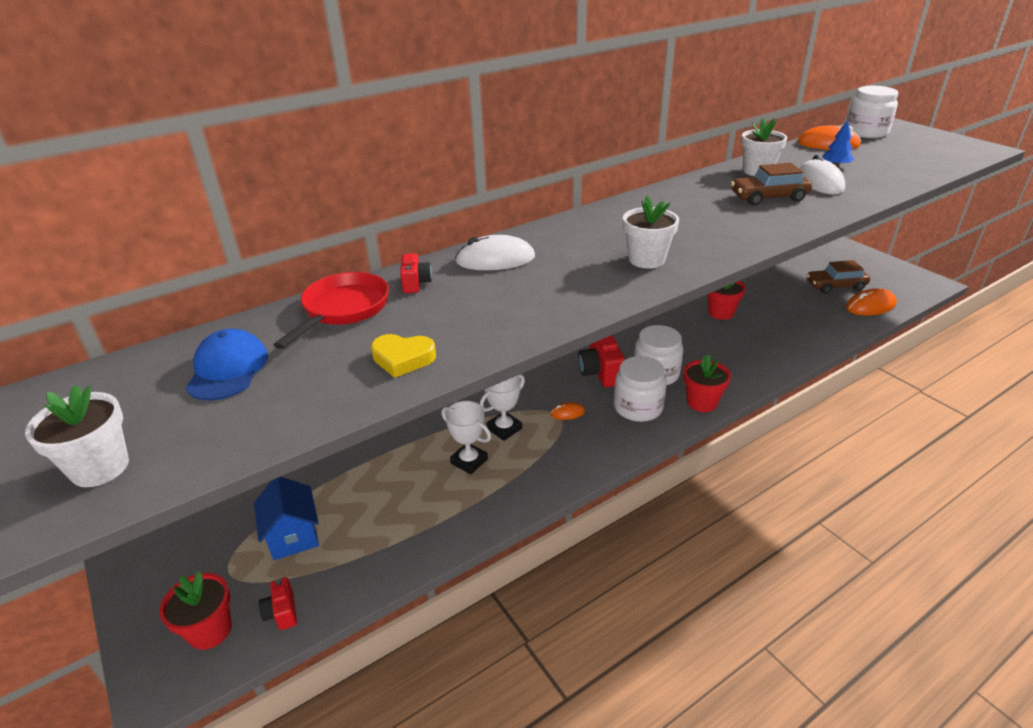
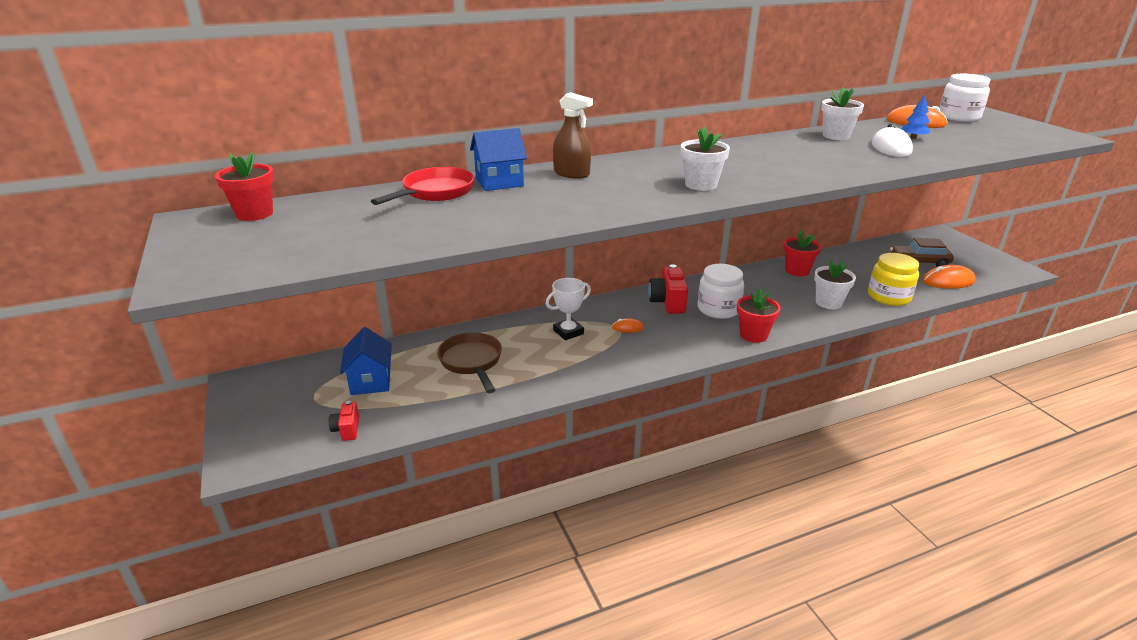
camera: 10 degrees right, 5 degrees down
white flower pot [25,385,129,487] -> white flower pot moved to [814,261,856,309]
red flower pot [159,571,232,650] -> red flower pot moved to [215,152,274,221]
blue cap [185,329,268,401] -> none
yellow heart [371,334,436,378] -> none
red camera [400,253,432,293] -> blue house [470,128,527,191]
white trophy [442,401,491,474] -> none
white mouse [455,235,535,270] -> brown spray bottle [553,92,593,178]
white jar [614,356,667,422] -> none
brown car [731,163,812,206] -> none
none -> brown pan [437,332,502,393]
none -> yellow jar [868,253,919,306]

